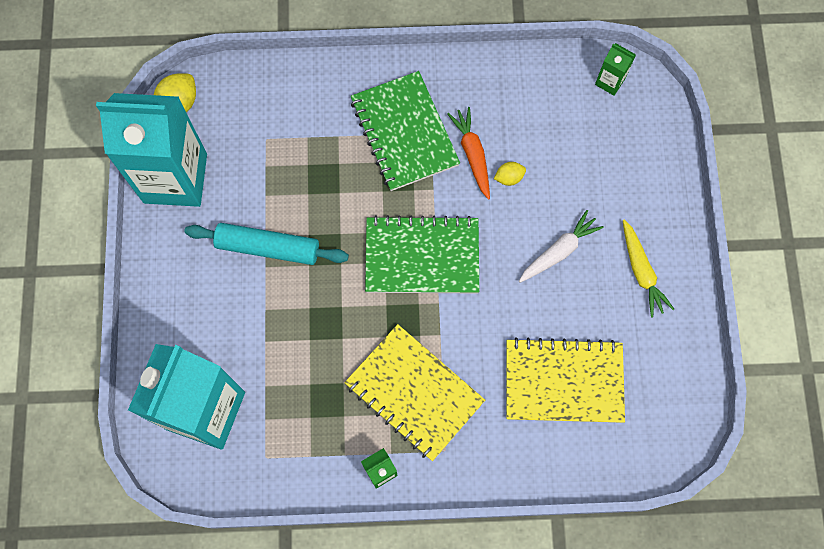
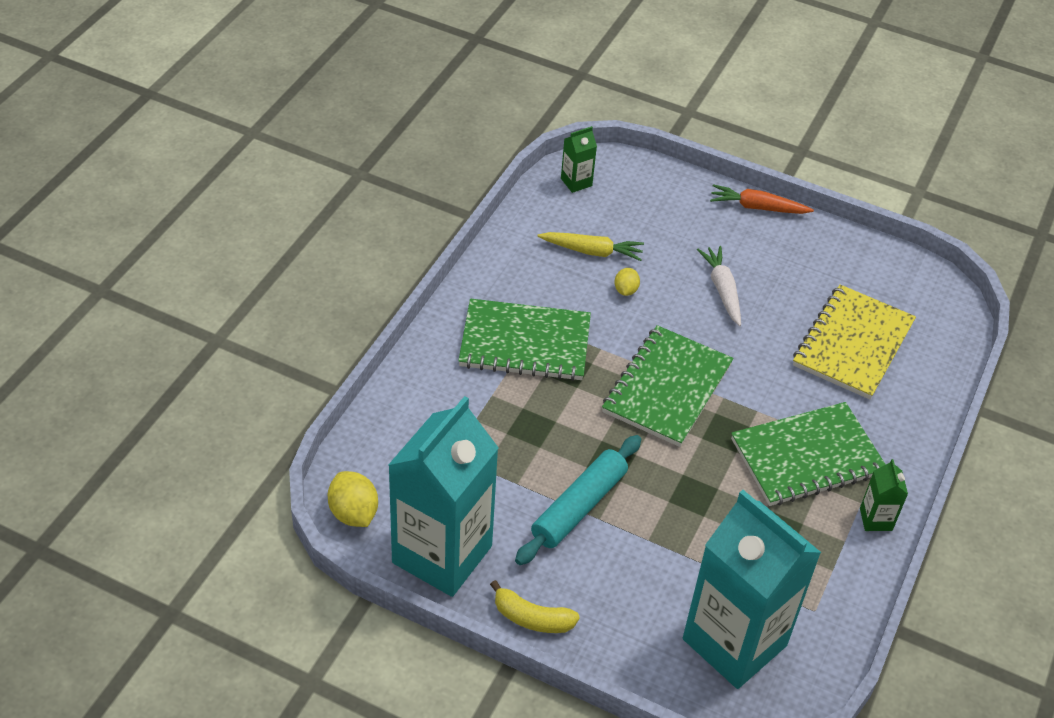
camera: 65 degrees left, 25 degrees down
yellow notebook [344,324,485,461] -> green notebook [731,402,886,506]
orange carrot [447,107,490,200] -> orange carrot moved to [710,184,814,214]
yellow carrot [623,219,674,317] -> yellow carrot moved to [537,232,644,261]
none -> yellow banana [490,580,580,633]

